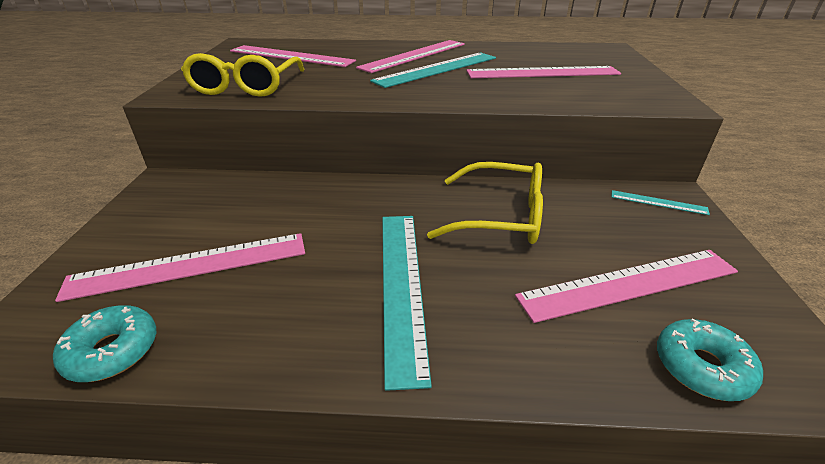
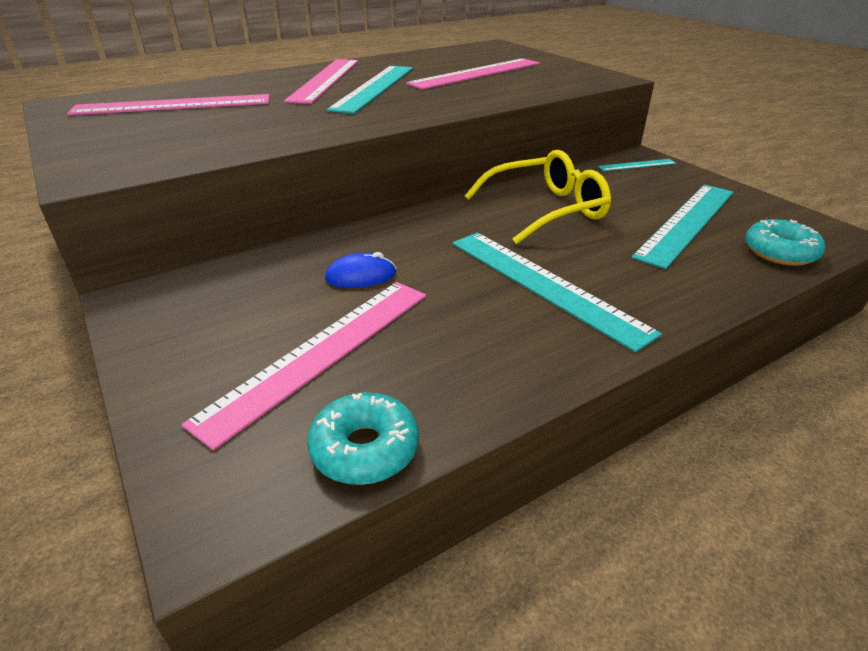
camera: 35 degrees left, 0 degrees up
yellow glasses [181,53,305,97] -> none
pink ruler [515,250,738,323] -> turquoise ruler [632,185,733,269]
none -> blue mouse [325,252,396,288]

